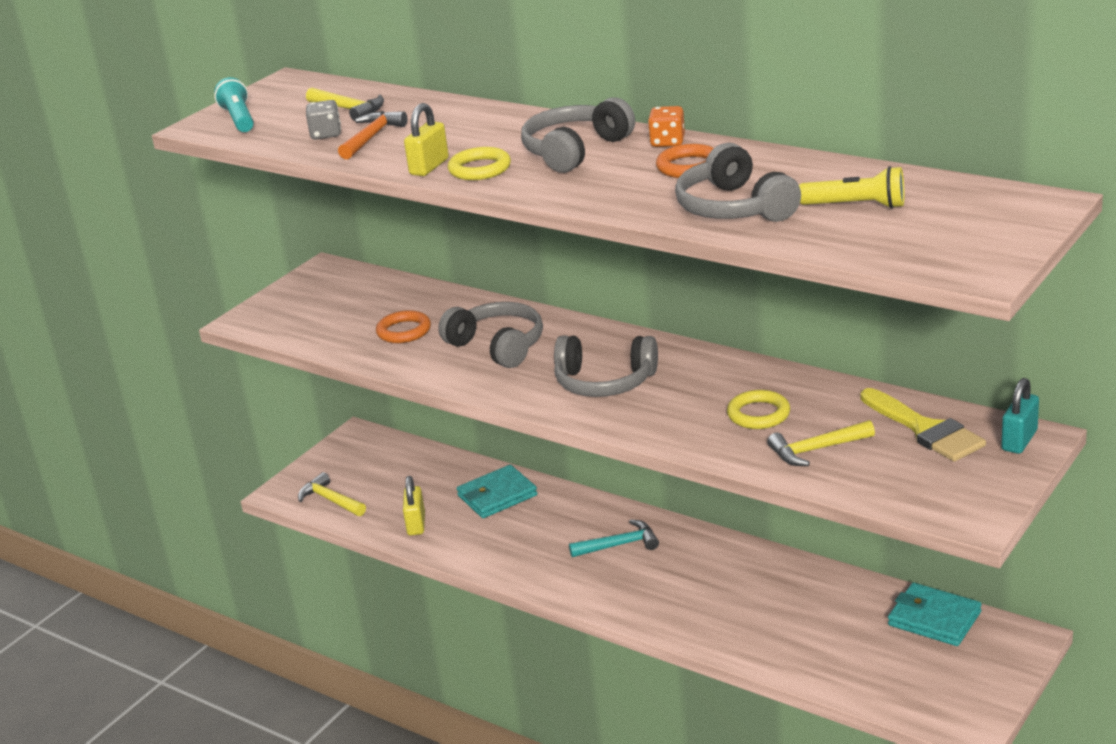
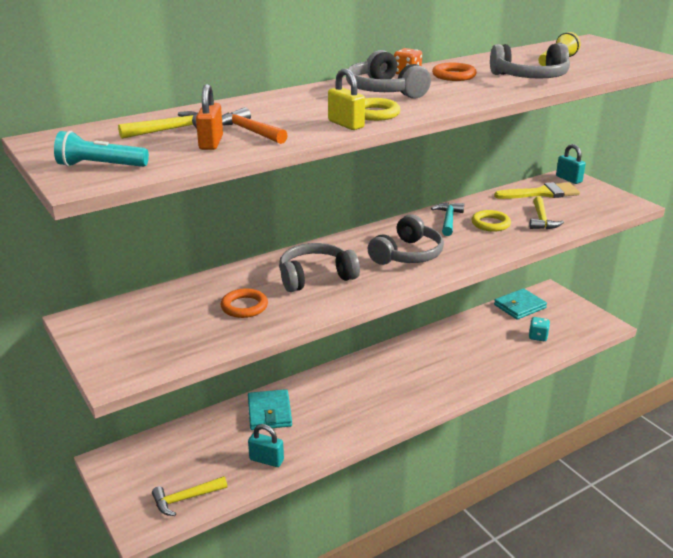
camera: 70 degrees left, 0 degrees up
grey dice [306,100,341,140] -> orange padlock [196,84,223,150]
yellow padlock [403,476,425,536] -> turquoise padlock [248,424,284,467]
turquoise hammer [569,519,659,557] -> turquoise hammer moved to [431,203,464,236]
none -> turquoise dice [529,317,550,341]

